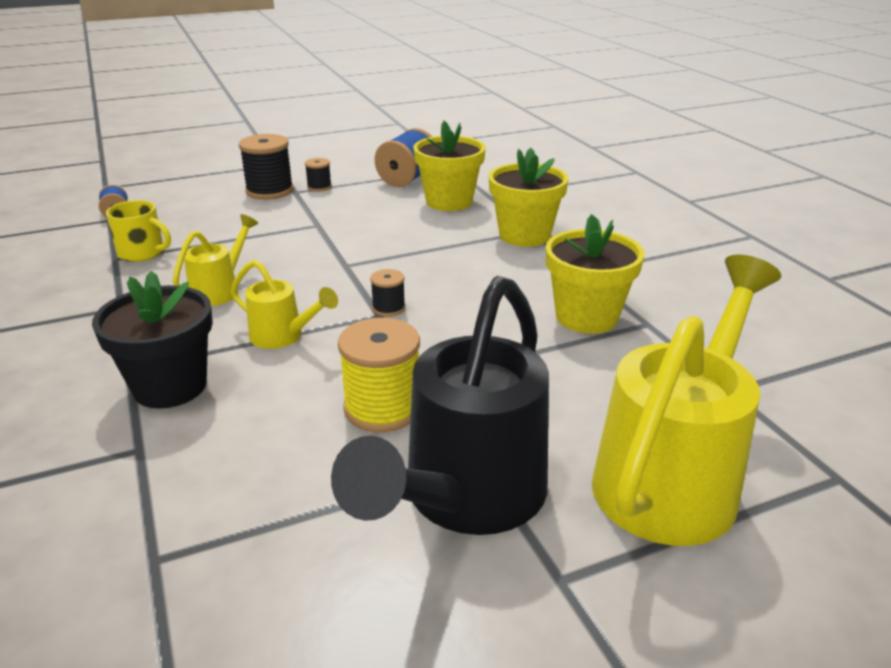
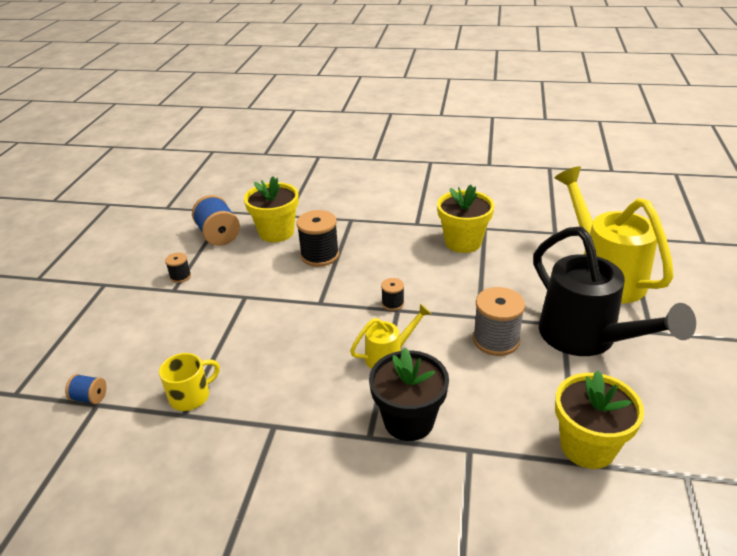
camera: 55 degrees left, 5 degrees up
yellow watering can [173,214,258,306] -> none
black spool [239,134,294,200] -> black spool moved to [296,210,339,267]
yellow spool [338,318,420,432] -> grey spool [473,287,525,356]
yellow flower pot [489,148,568,247] -> yellow flower pot moved to [555,370,644,469]

